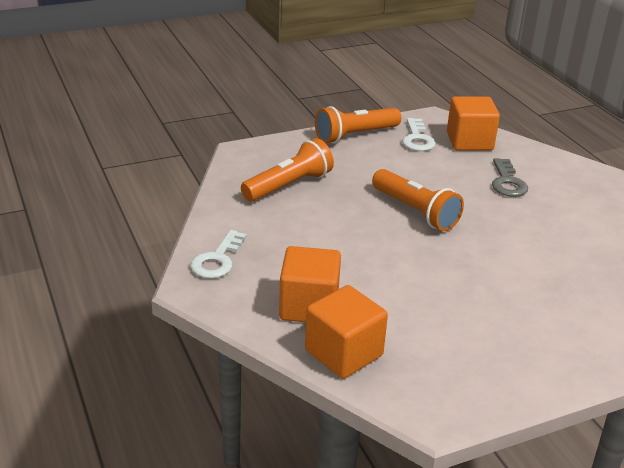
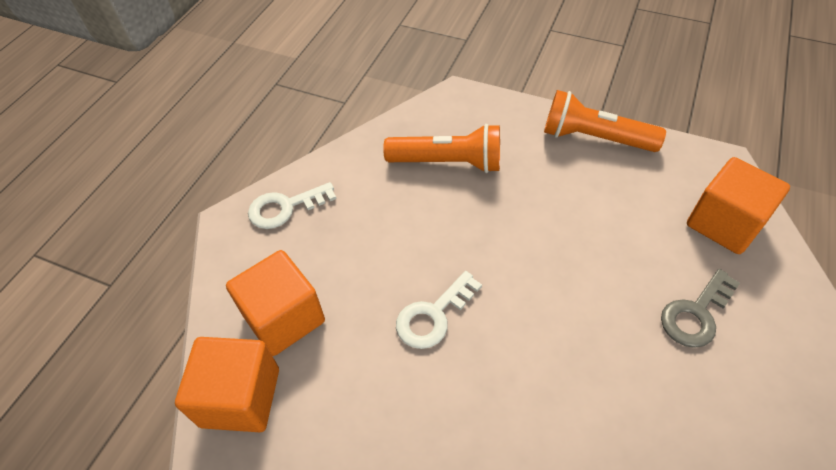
camera: 50 degrees right, 20 degrees up
orange flashlight [372,169,464,231] -> none
white key [402,118,436,151] -> white key moved to [396,271,482,349]

